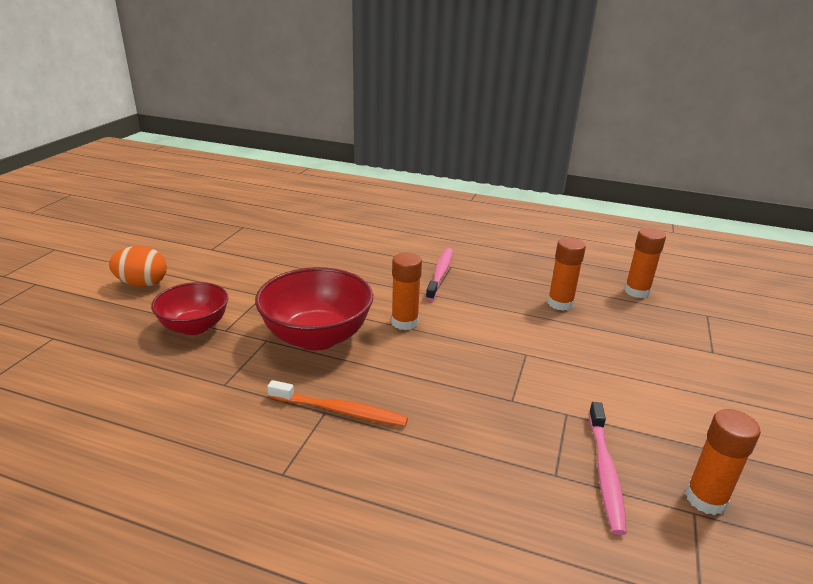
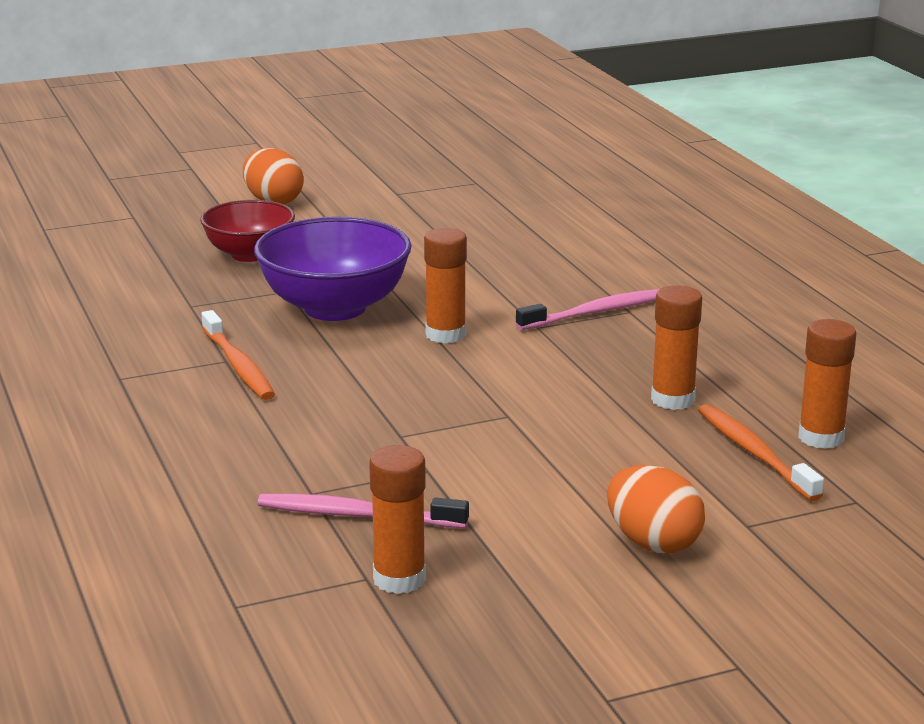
camera: 50 degrees right, 5 degrees down
red bowl [255,267,373,351] -> purple bowl [254,217,412,321]
pink toothbrush [589,402,627,535] -> pink toothbrush turned 45 degrees clockwise [258,494,469,528]
none -> orange egg [607,465,705,553]
none -> orange toothbrush [698,404,824,501]

